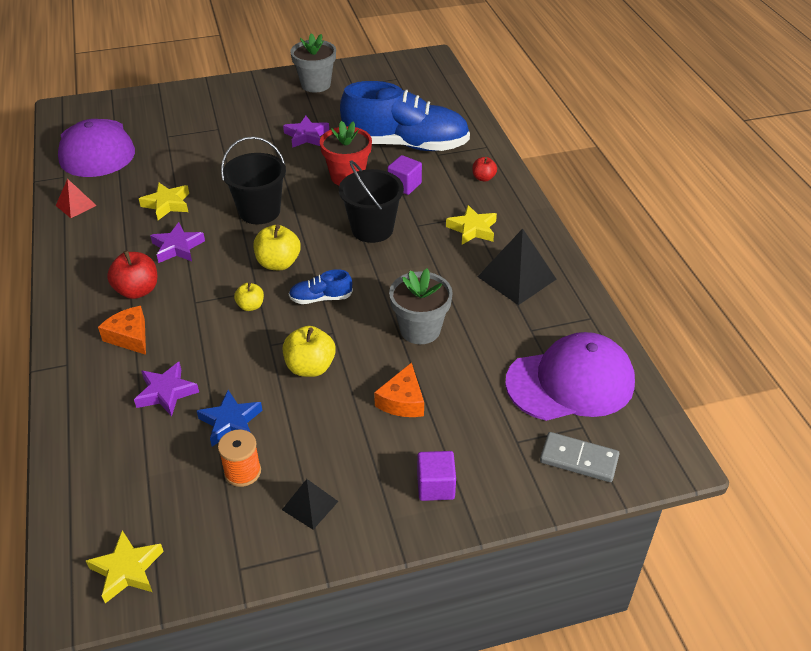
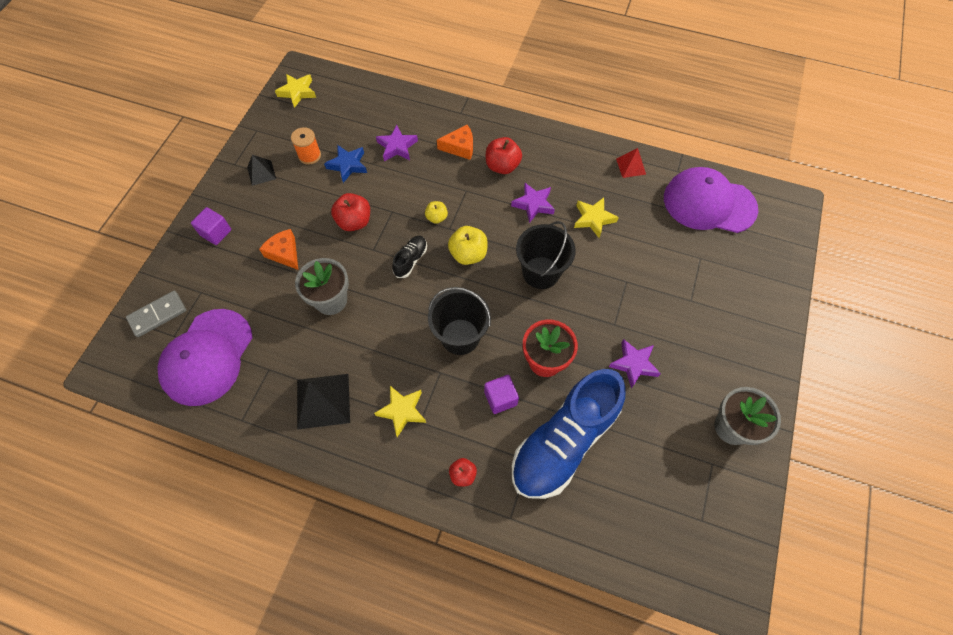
camera: 125 degrees right, 20 degrees up
yellow apple [283,326,336,377] -> red apple [331,193,370,231]
blue shoe [289,269,353,304] -> black shoe [392,236,427,278]

